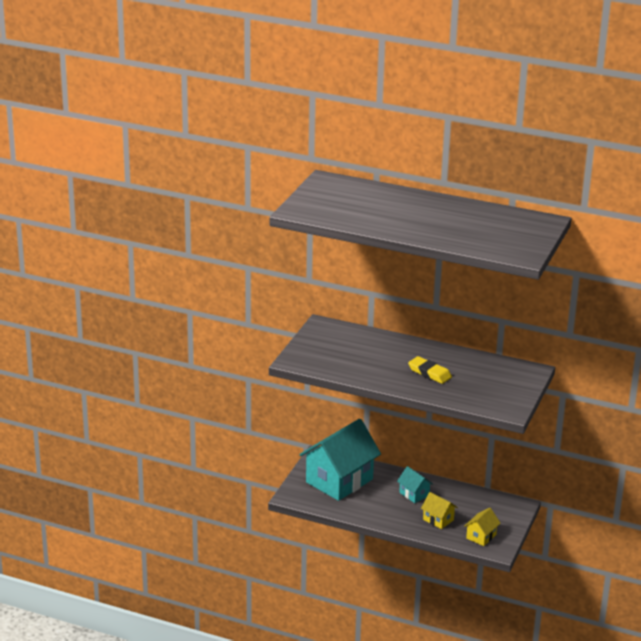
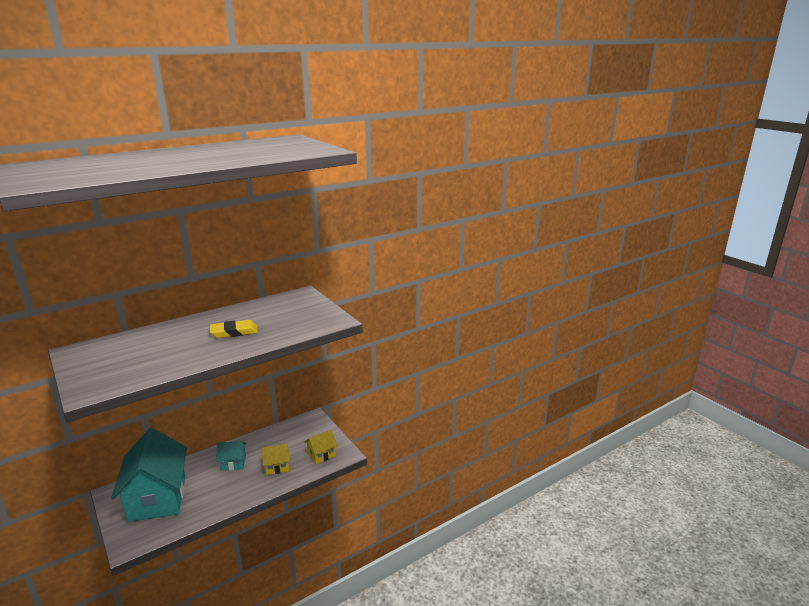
camera: 55 degrees left, 5 degrees down
yellow house [464,508,501,546] -> yellow house turned 75 degrees clockwise [304,430,338,464]

